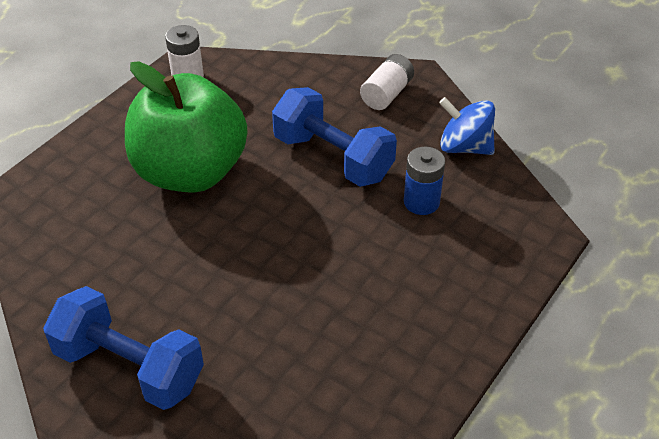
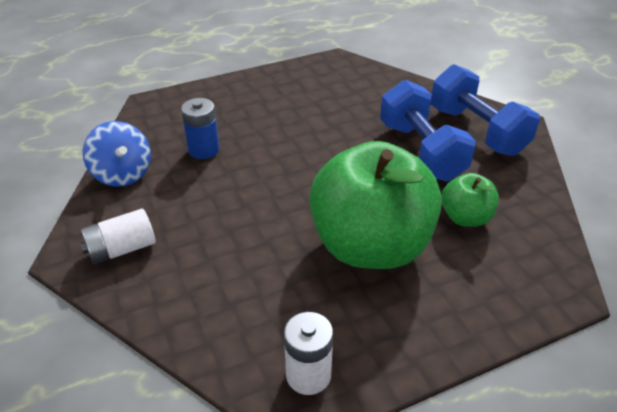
camera: 150 degrees left, 5 degrees down
blue dumbbell [272,87,397,187] -> blue dumbbell moved to [380,80,476,181]
none -> green apple [442,173,499,227]

